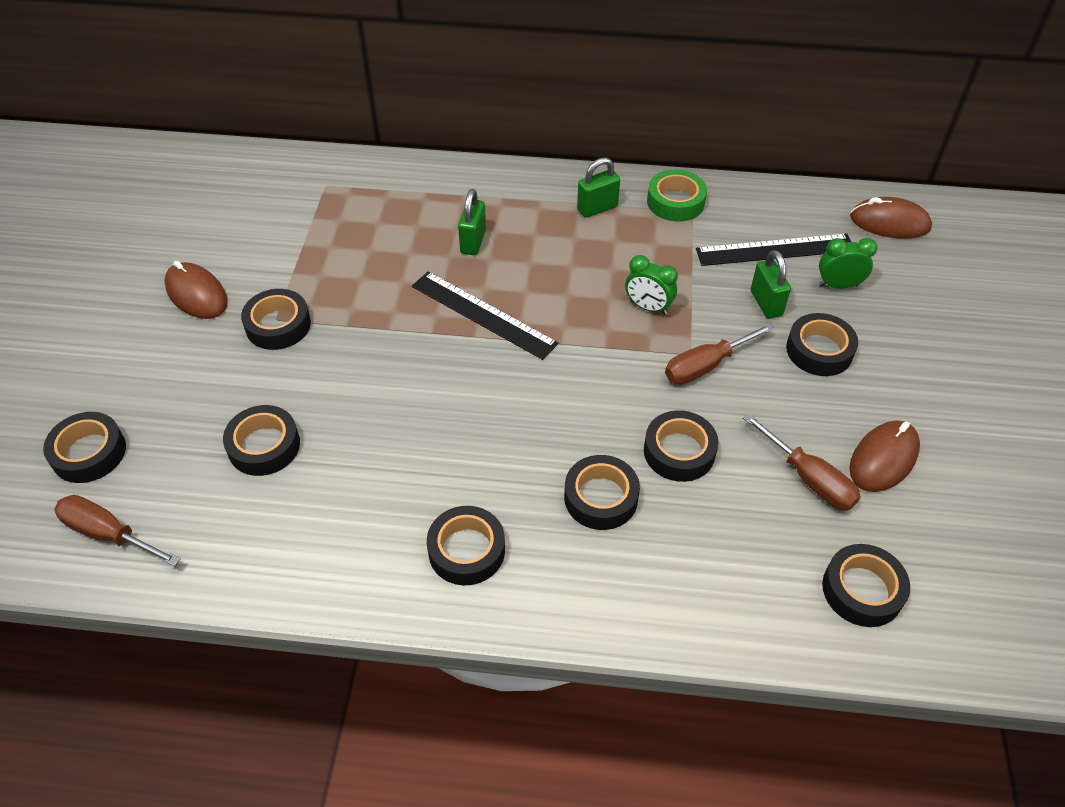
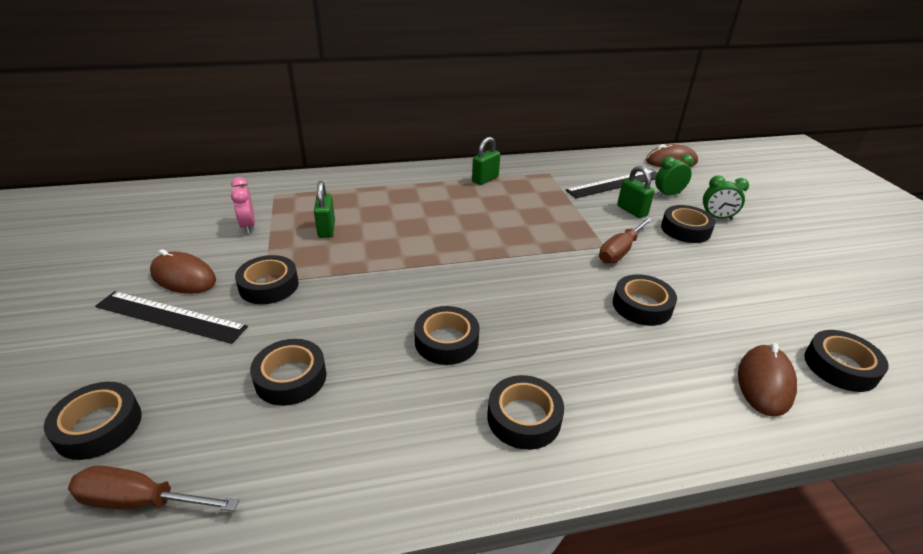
camera: 20 degrees left, 15 degrees down
black ruler [412,271,559,360] -> black ruler moved to [95,291,248,344]
green padlock [458,189,486,255] -> green padlock moved to [314,181,335,238]
black tape [564,455,640,530] -> black tape moved to [414,306,480,365]
green clock [625,255,678,315] -> green clock moved to [703,176,749,220]
green tape [647,170,707,222] -> none
brown screwdriver [743,413,861,510] -> none
brown mouse [849,420,920,492] -> brown mouse moved to [738,343,797,416]
none -> pink clock [231,177,255,234]

